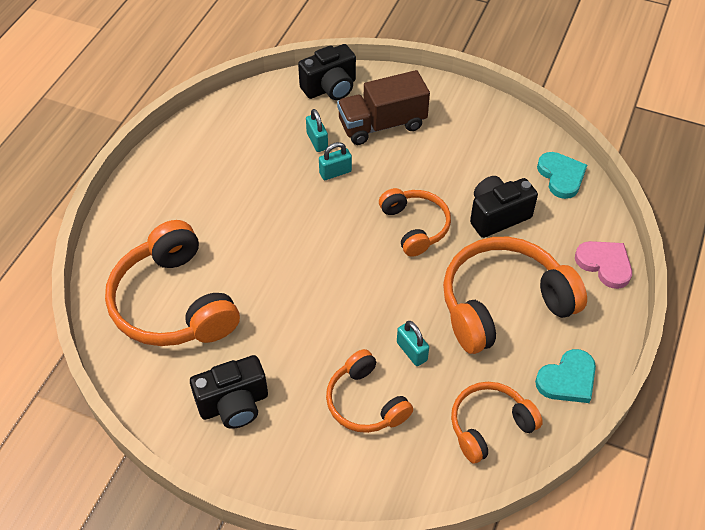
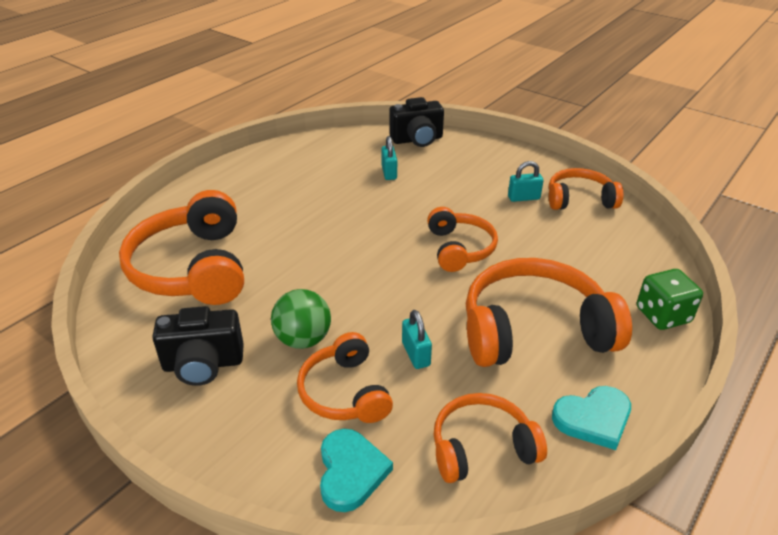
camera: 15 degrees right, 15 degrees down
turquoise padlock [319,142,352,180] -> turquoise padlock moved to [508,161,544,202]
brown truck [337,70,430,145] -> none
black camera [470,176,538,238] -> none
turquoise heart [537,152,587,199] -> turquoise heart moved to [320,429,393,512]
pink heart [575,241,632,289] -> green dice [637,269,703,330]
none -> green ball [271,289,331,349]
none -> orange headphones [549,168,623,210]

